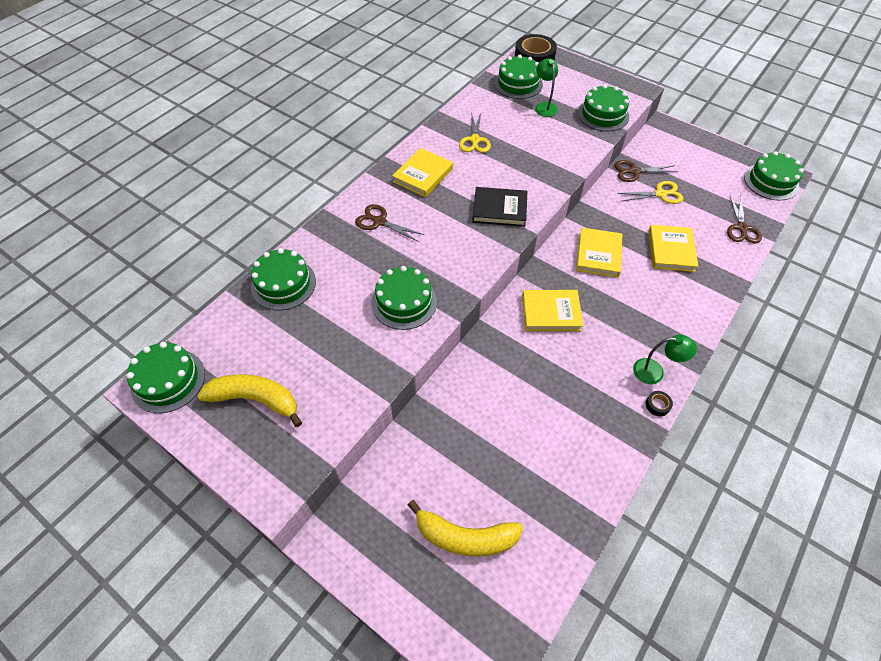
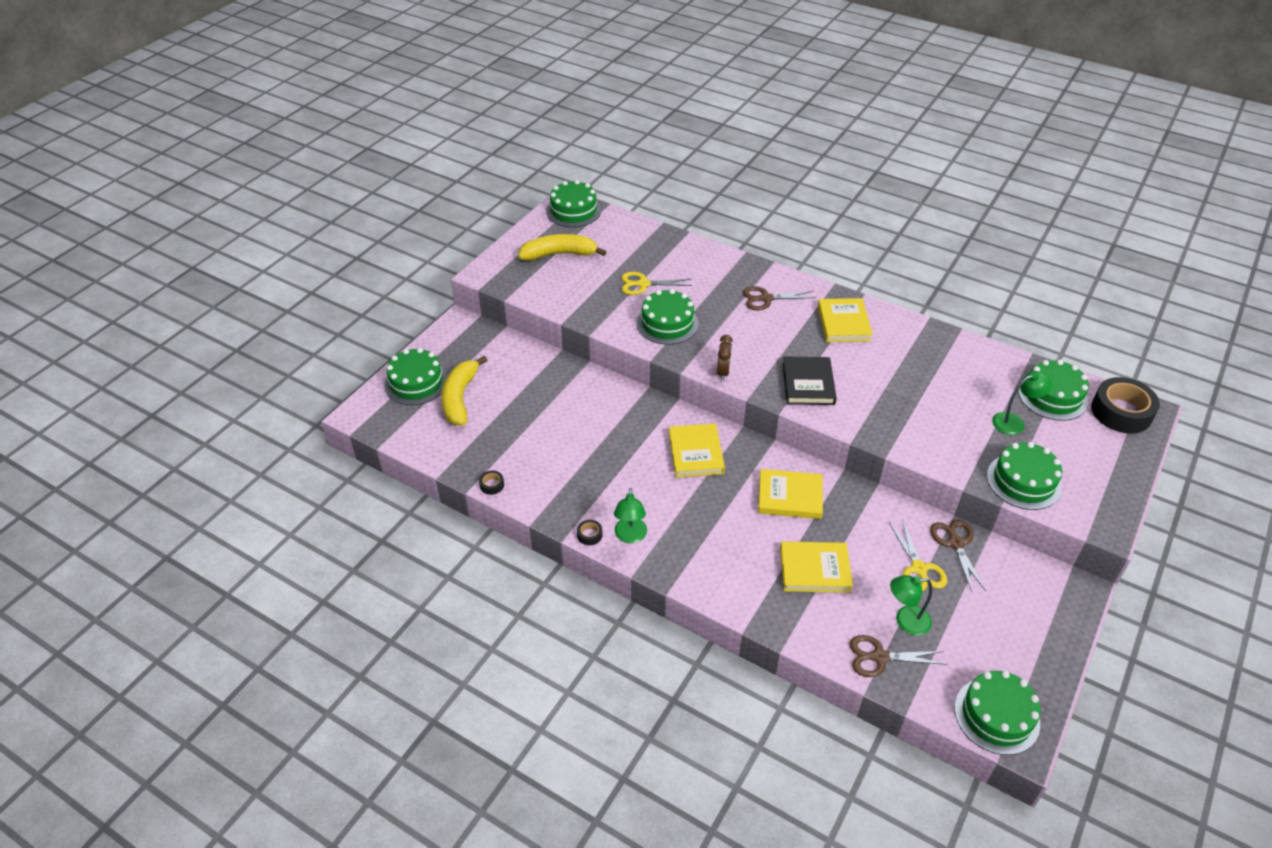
camera: 85 degrees right, 10 degrees down
yellow banana [197,374,302,427] -> yellow banana turned 105 degrees counterclockwise [518,234,606,261]
green cake [251,248,316,310] -> green cake moved to [384,348,448,405]
brown scissors [355,204,425,242] -> brown scissors turned 120 degrees counterclockwise [743,286,816,310]
yellow book [392,148,453,197] -> yellow book turned 60 degrees clockwise [818,298,873,342]
yellow scissors [459,112,491,153] -> yellow scissors moved to [621,272,693,295]
none -> black tape [479,470,504,495]
none -> brown clock [717,335,733,381]
none -> green lamp [890,575,932,635]

